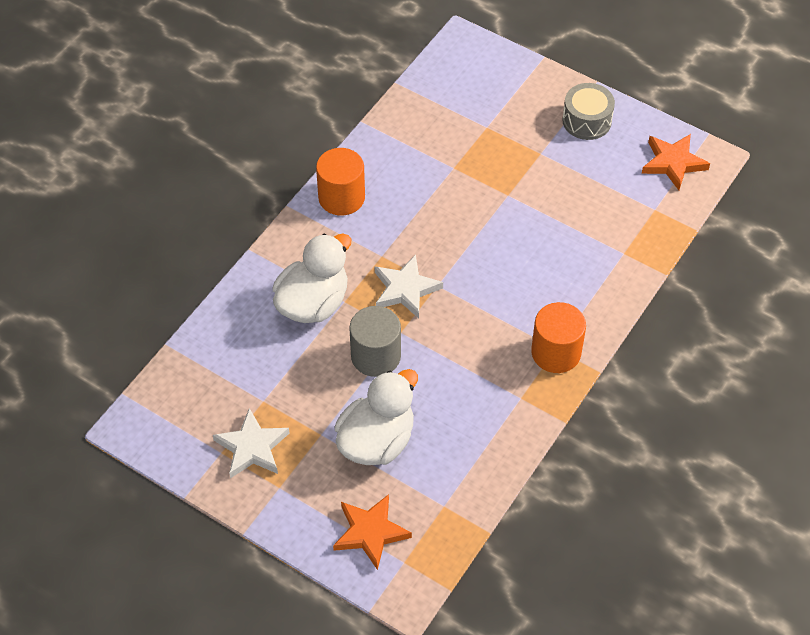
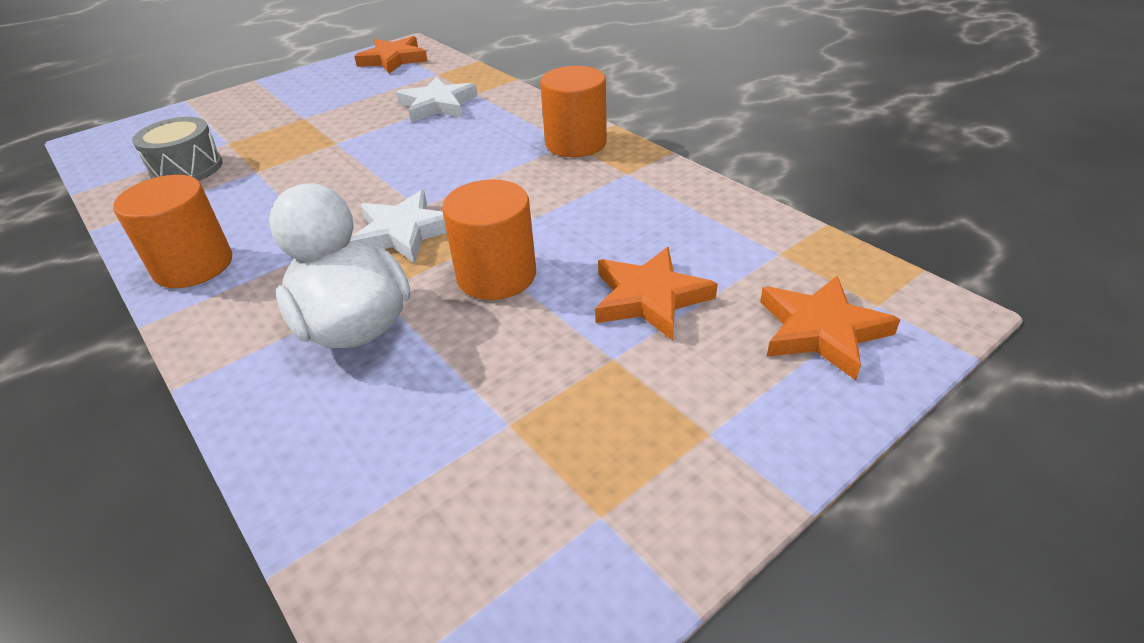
camera: 70 degrees left, 15 degrees down
white star [213,408,289,479] -> white star moved to [396,76,478,122]
white duck [335,369,418,465] -> orange star [595,247,718,340]
grey cylinder [349,306,401,377] -> orange cylinder [442,179,536,300]
grey drum [562,83,615,140] -> grey drum moved to [132,117,223,181]

